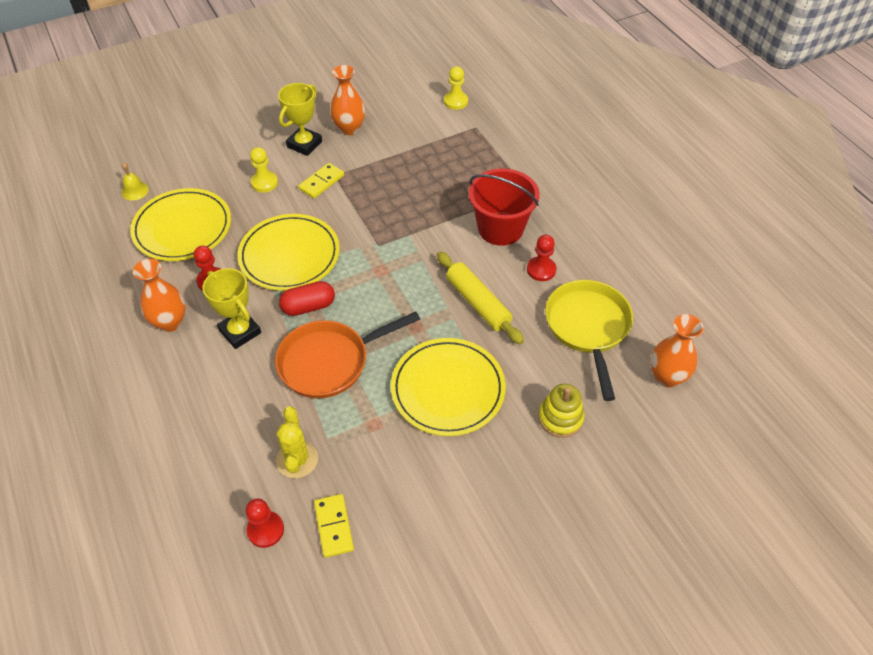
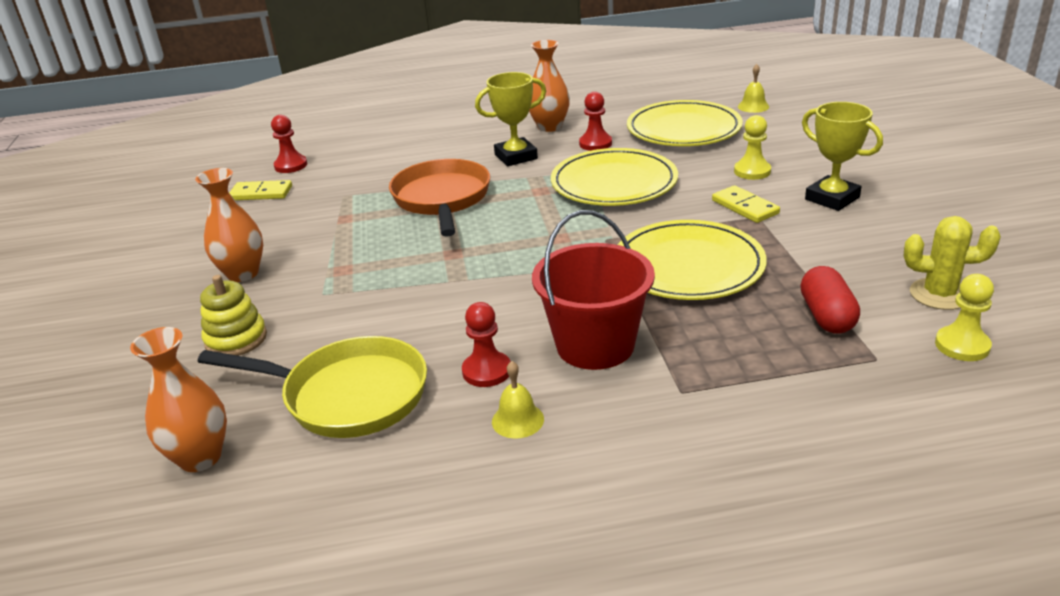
camera: 110 degrees right, 20 degrees down
yellow cactus [276,406,318,478] -> yellow cactus moved to [904,216,1001,310]
red capsule [279,281,335,316] -> red capsule moved to [800,266,860,334]
orange vase [330,65,365,135] -> orange vase moved to [195,168,263,282]
yellow plate [391,338,506,436] -> yellow plate moved to [618,220,767,300]
yellow rolling pin [437,252,524,344] -> none
none -> yellow bell [492,361,544,439]

